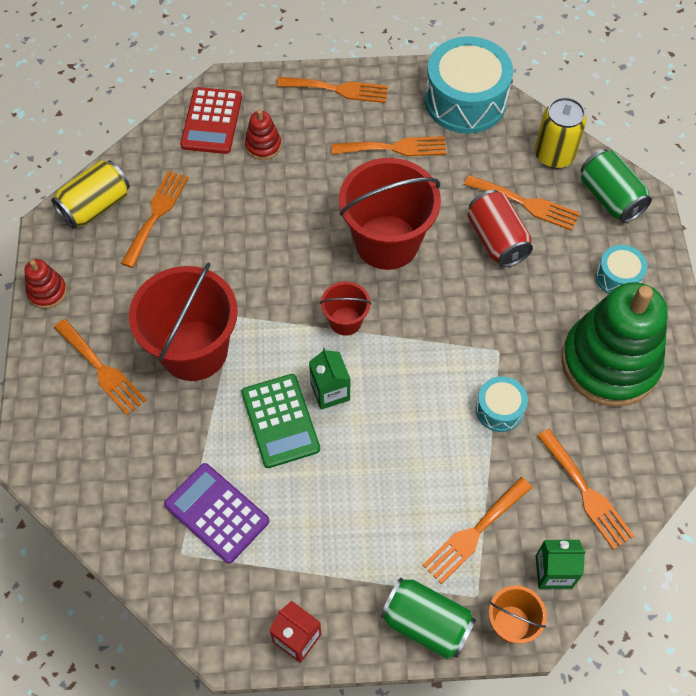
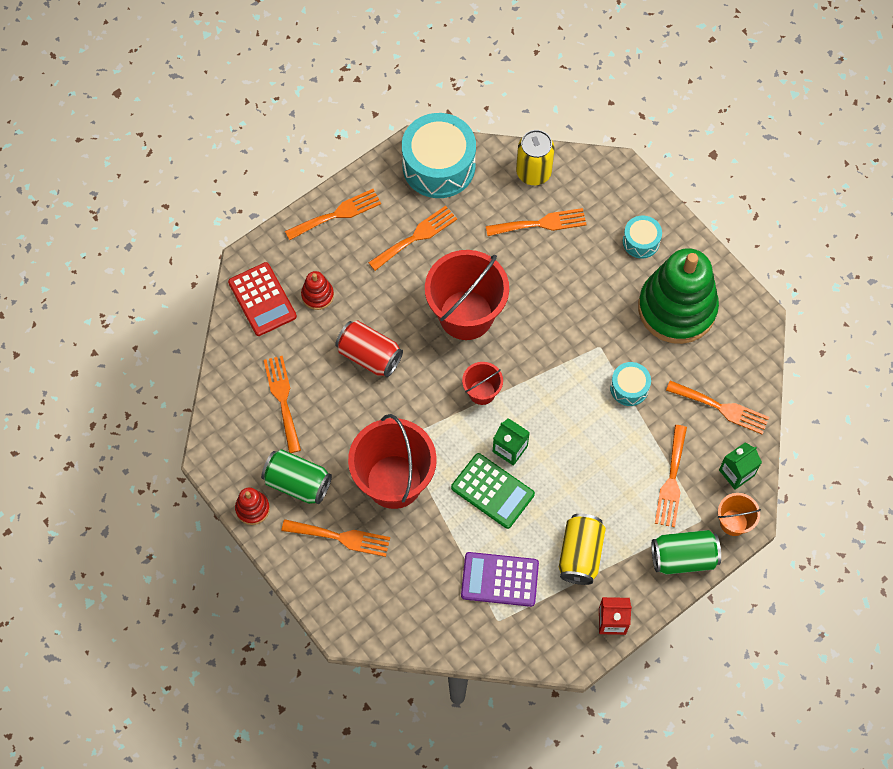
camera: 35 degrees left, 5 degrees up
yellow can [51,160,130,229] -> yellow can moved to [559,514,606,585]
red can [468,190,533,267] -> red can moved to [335,321,403,377]
green can [581,149,652,223] -> green can moved to [261,449,332,504]

